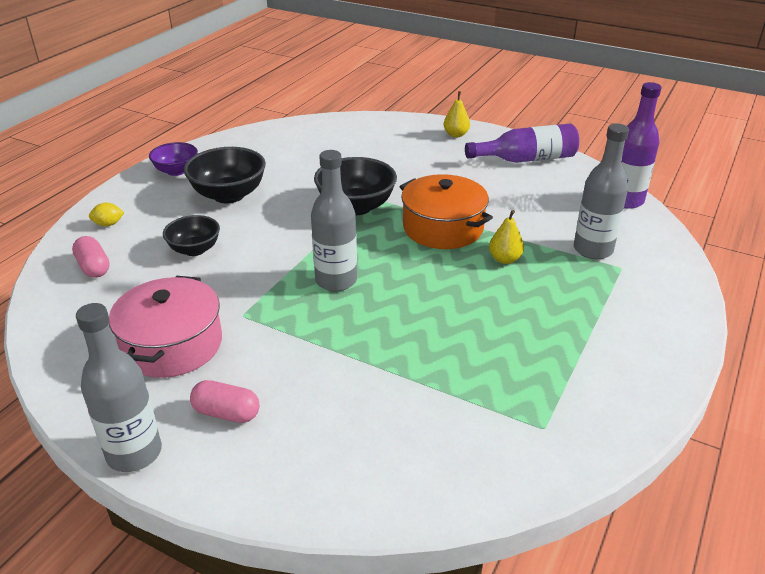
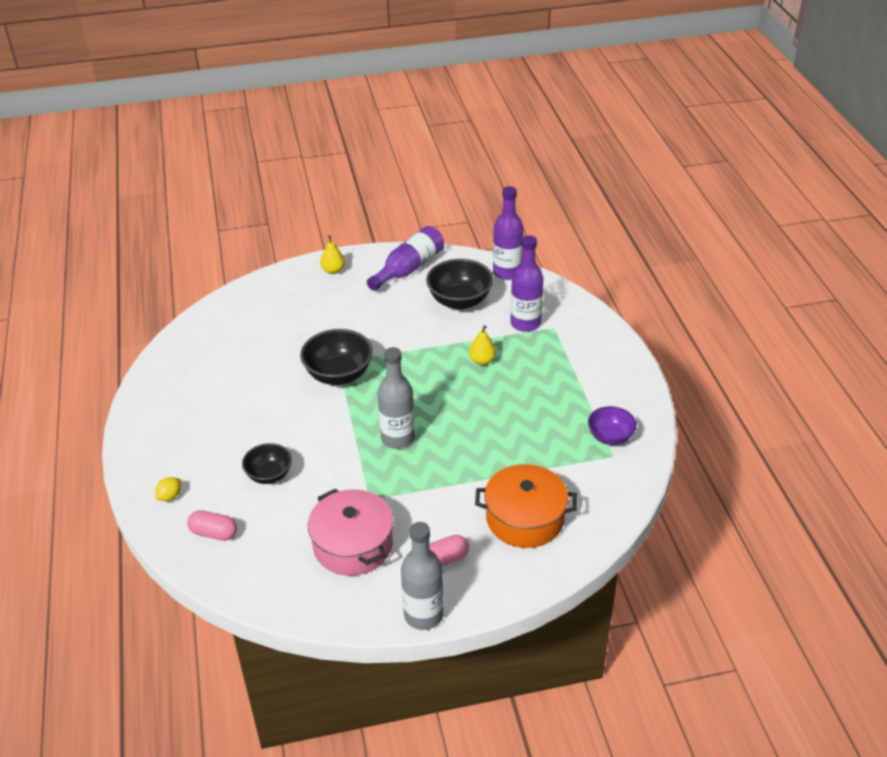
camera: 40 degrees left, 5 degrees up
purple bowl [149,142,198,176] -> purple bowl moved to [588,406,637,445]
black bowl [184,147,266,203] -> black bowl moved to [426,259,494,310]
orange pot [400,174,493,249] -> orange pot moved to [475,464,577,548]
grey bottle [574,124,629,259] -> purple bottle [510,235,543,332]

